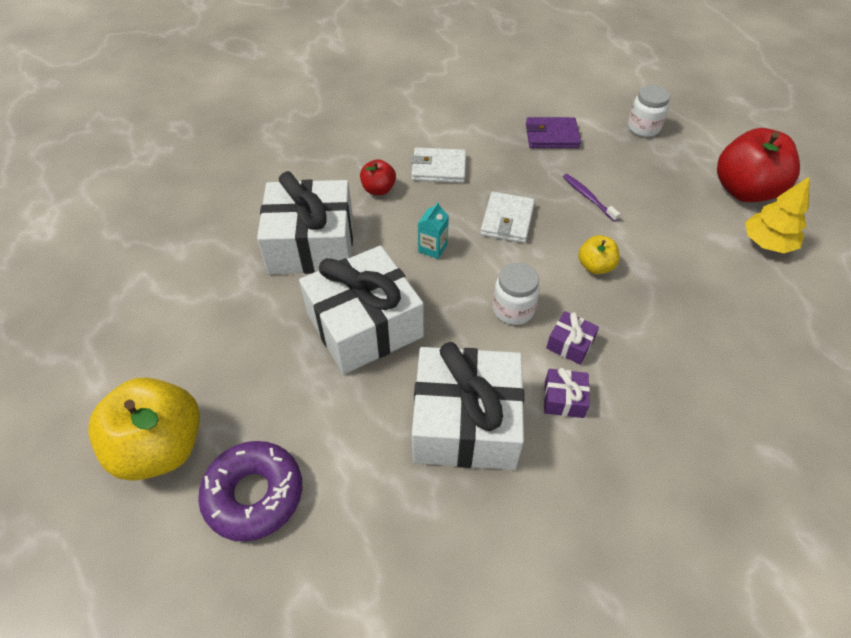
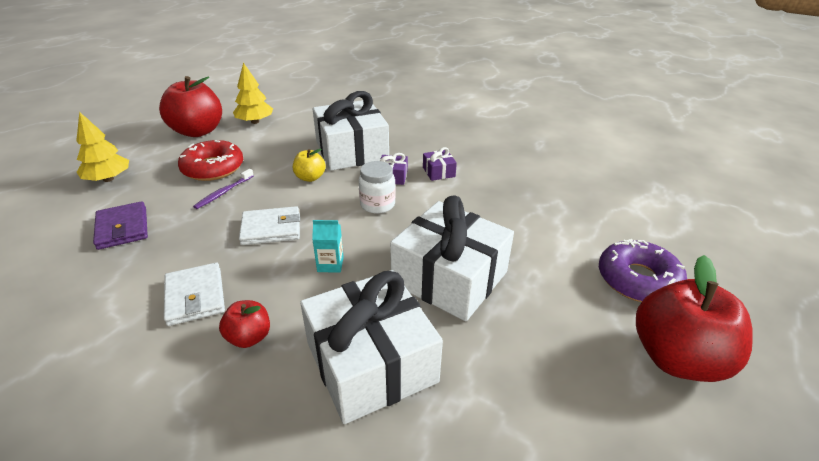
camera: 115 degrees left, 15 degrees down
yellow apple [88,378,200,481] -> red apple [636,255,753,382]
white gift [412,342,524,470] -> white gift moved to [313,91,389,171]
white jar [628,85,670,137] -> yellow tree [76,112,129,182]
none -> red donut [178,140,243,181]

